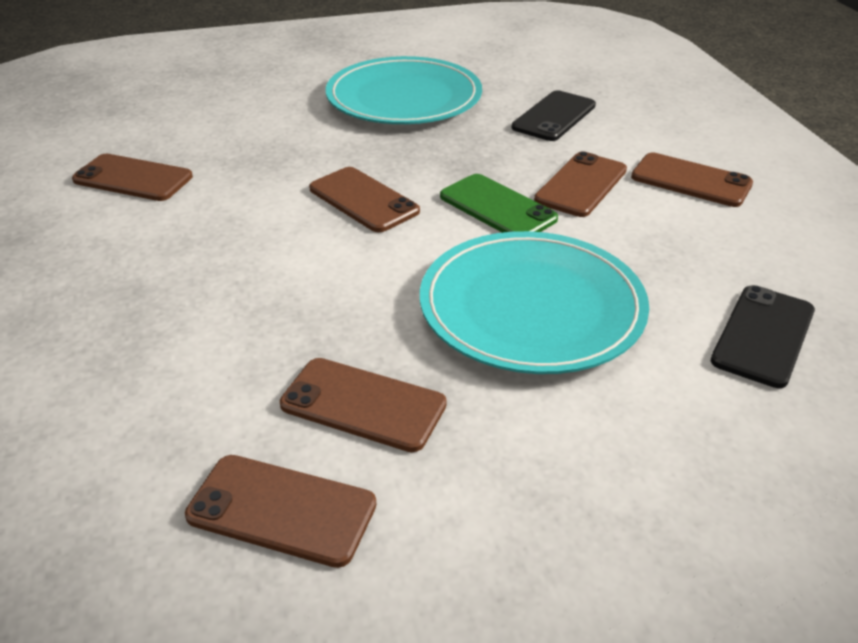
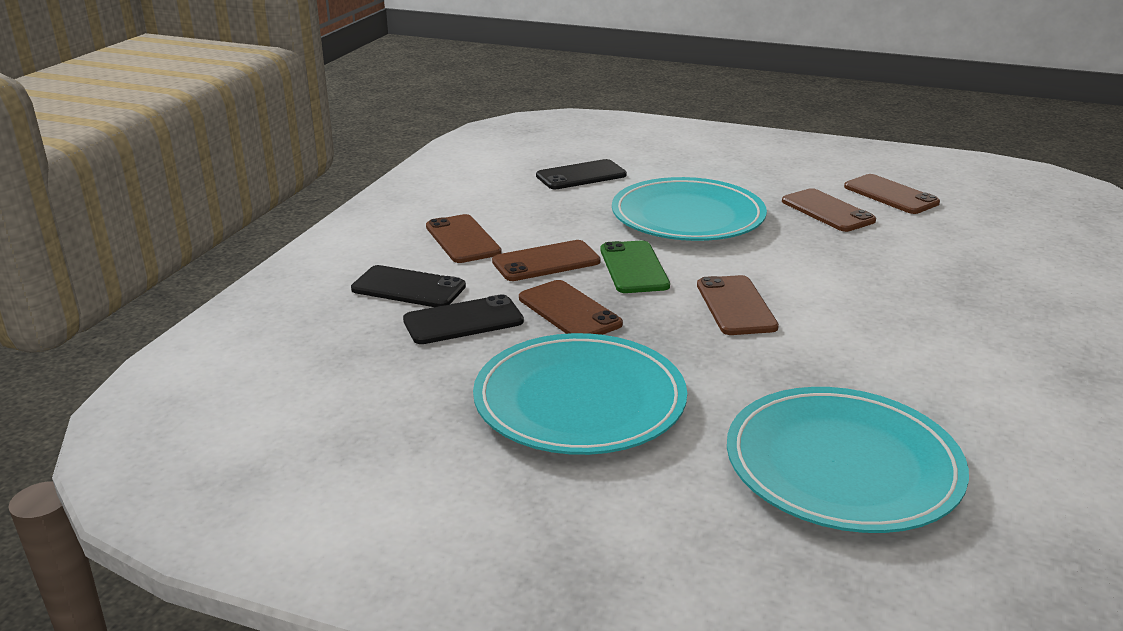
camera: 145 degrees left, 10 degrees down
brown phone [72,154,193,201] -> brown phone moved to [519,280,623,335]
none -> black phone [351,265,466,307]
none -> turquoise plate [727,387,969,533]

